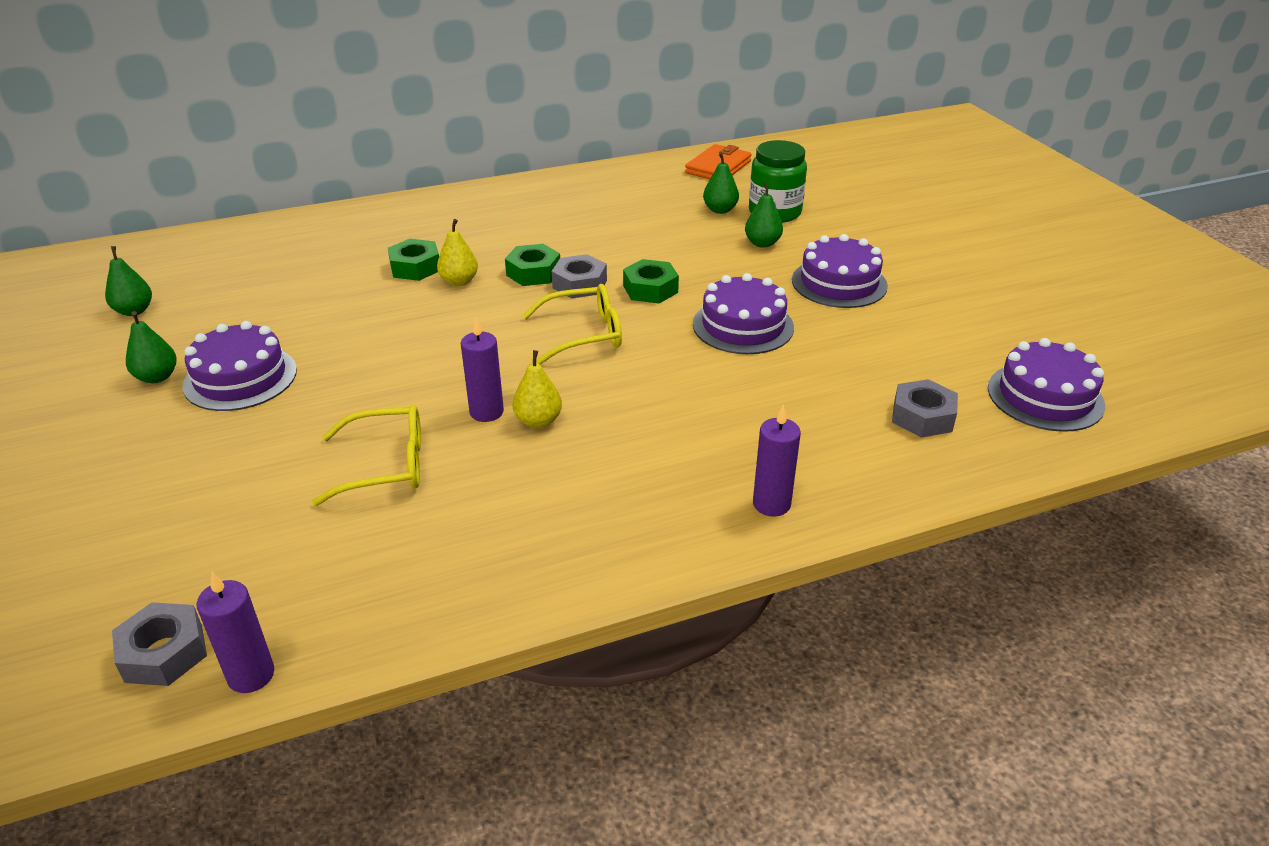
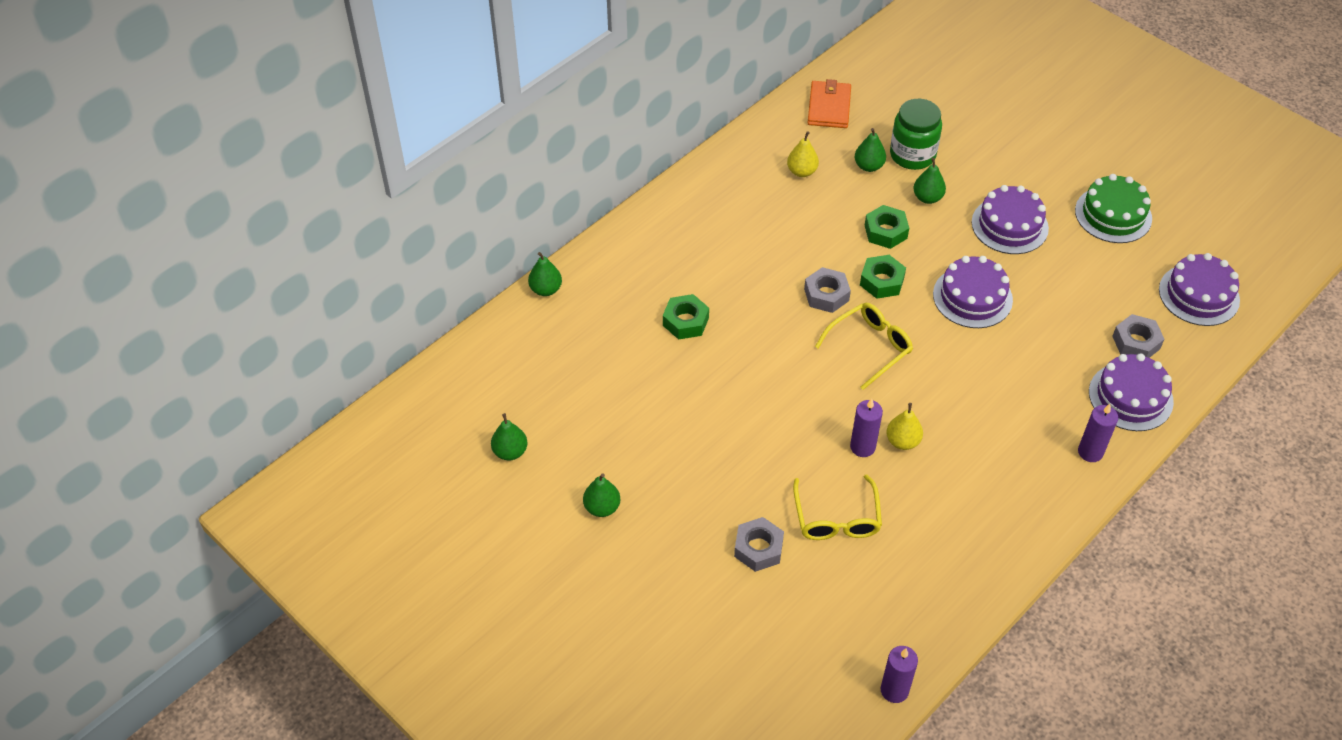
camera: 25 degrees left, 15 degrees up
grey nut [112,602,207,686] -> grey nut moved to [734,517,784,572]
purple cake [182,321,297,411] -> purple cake moved to [1089,353,1174,431]
yellow glasses [312,405,421,506] -> yellow glasses turned 120 degrees clockwise [793,474,882,540]
yellow pear [437,219,478,286] -> yellow pear moved to [787,131,819,177]
green nut [505,244,560,286] -> green nut moved to [865,205,909,249]
none -> green pear [528,252,562,296]
none -> green cake [1075,174,1152,243]

